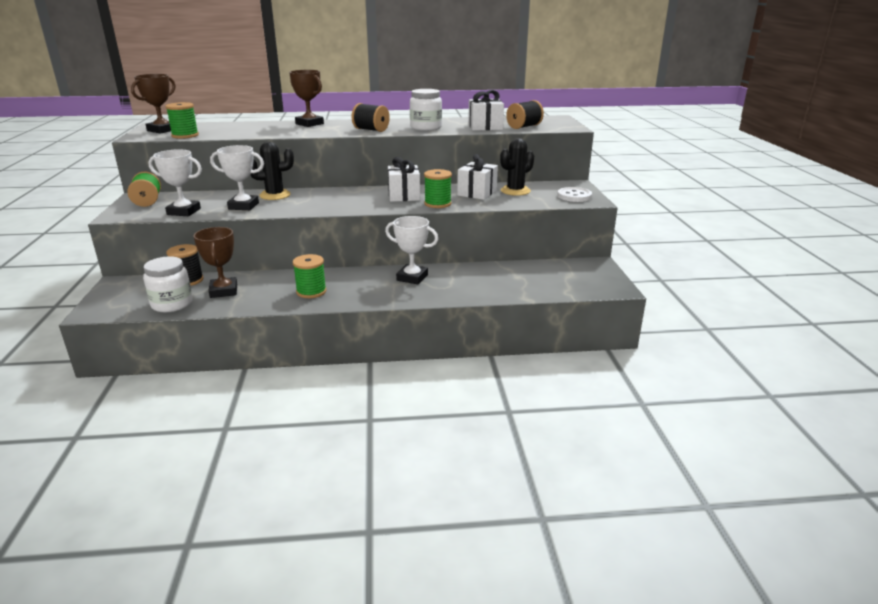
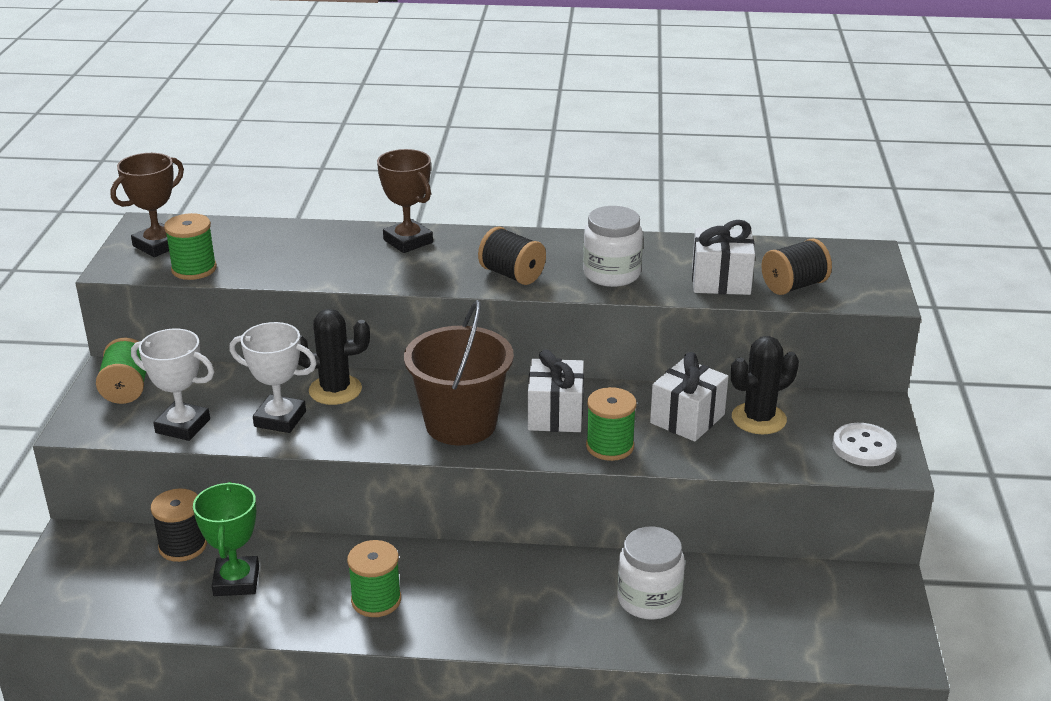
camera: 10 degrees right, 5 degrees up
white jar [143,256,193,312] -> white jar moved to [617,527,685,620]
brown trophy [193,227,237,298] -> green trophy [193,482,259,596]
white trophy [385,216,438,284] -> none
none -> brown bucket [404,300,514,445]

